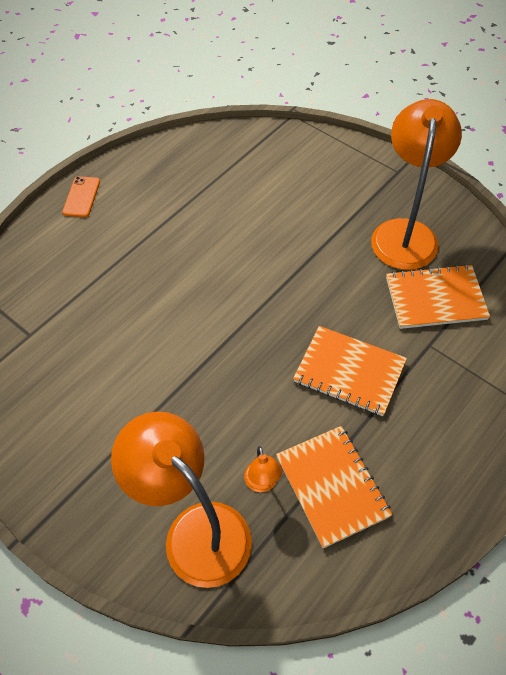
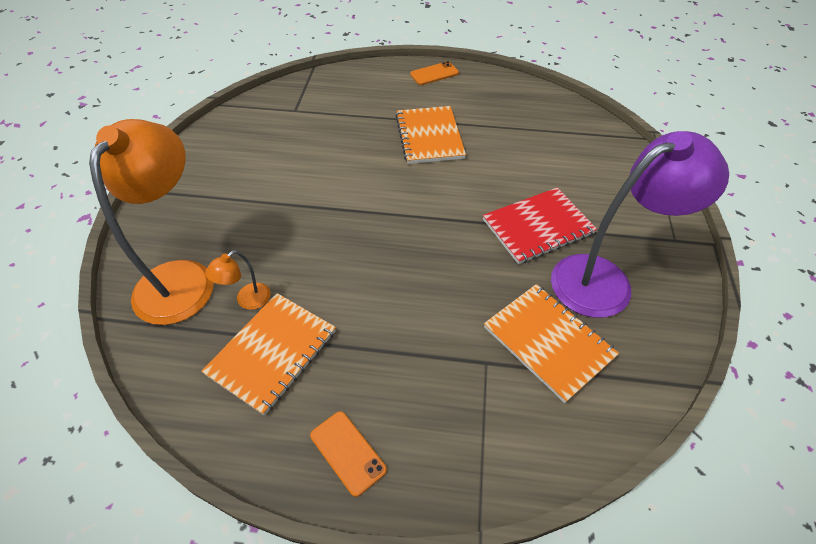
camera: 55 degrees right, 5 degrees down
orange notebook [293,326,407,416] -> orange notebook moved to [396,106,466,164]
orange lamp [371,99,462,270] -> purple lamp [551,131,729,318]
none -> orange phone [310,411,387,497]
none -> red notebook [483,187,597,264]

